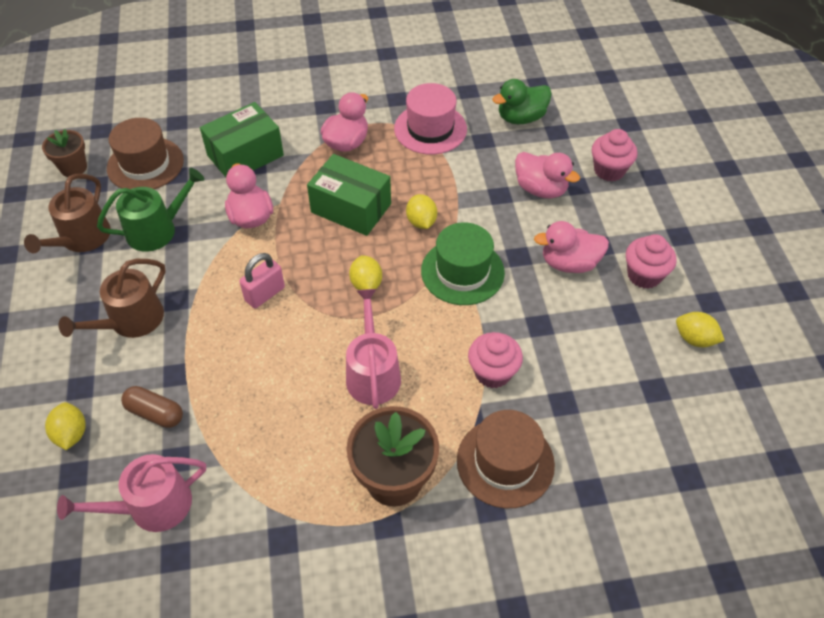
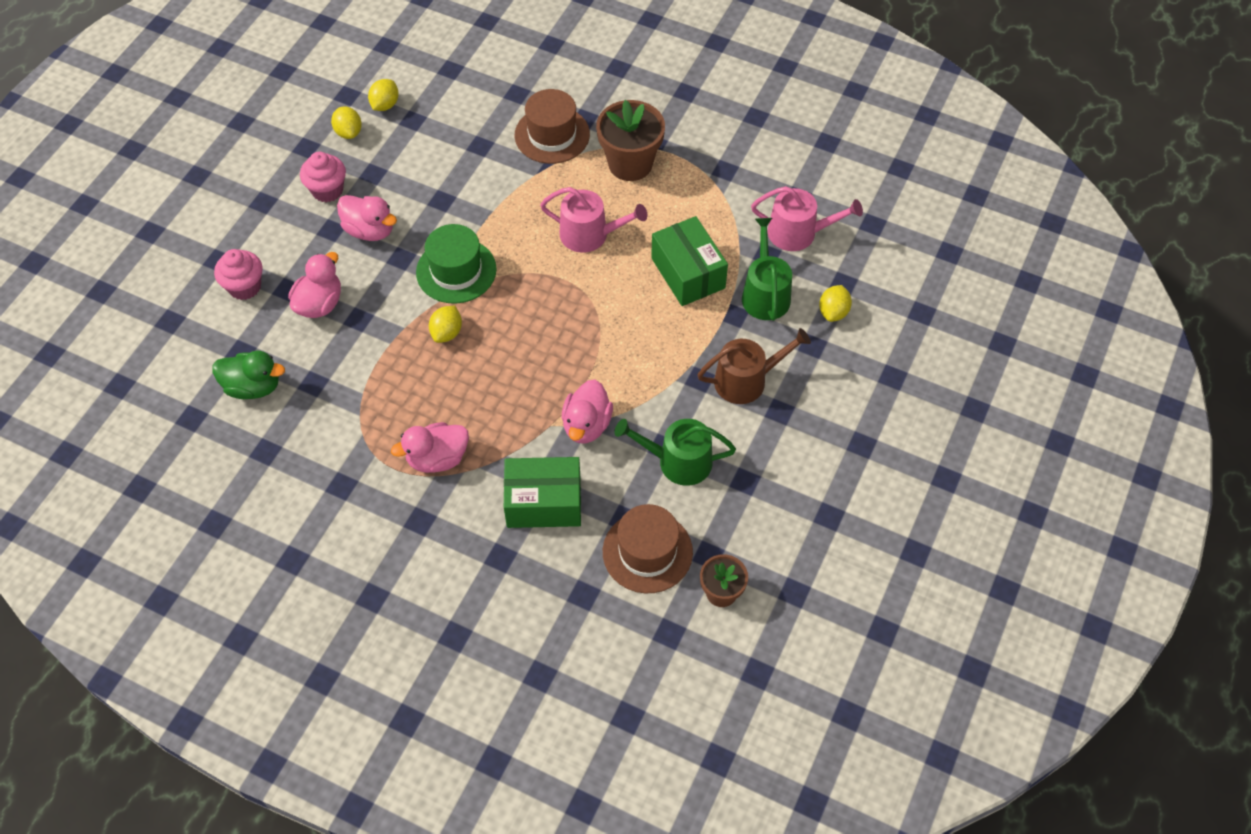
camera: 145 degrees left, 5 degrees up
brown watering can [24,174,111,253] -> none
brown capsule [121,386,183,428] -> green watering can [742,218,792,321]
pink padlock [239,253,285,308] -> none
green box [307,154,391,236] -> green box moved to [651,216,728,306]
pink watering can [346,289,401,409] -> pink watering can turned 105 degrees counterclockwise [540,187,647,253]
yellow lemon [349,255,382,290] -> yellow lemon moved to [368,79,398,111]
pink hat [394,83,467,155] -> none
pink cupcake [468,332,523,388] -> none
pink duck [515,152,580,198] -> pink duck turned 45 degrees clockwise [288,252,341,318]

